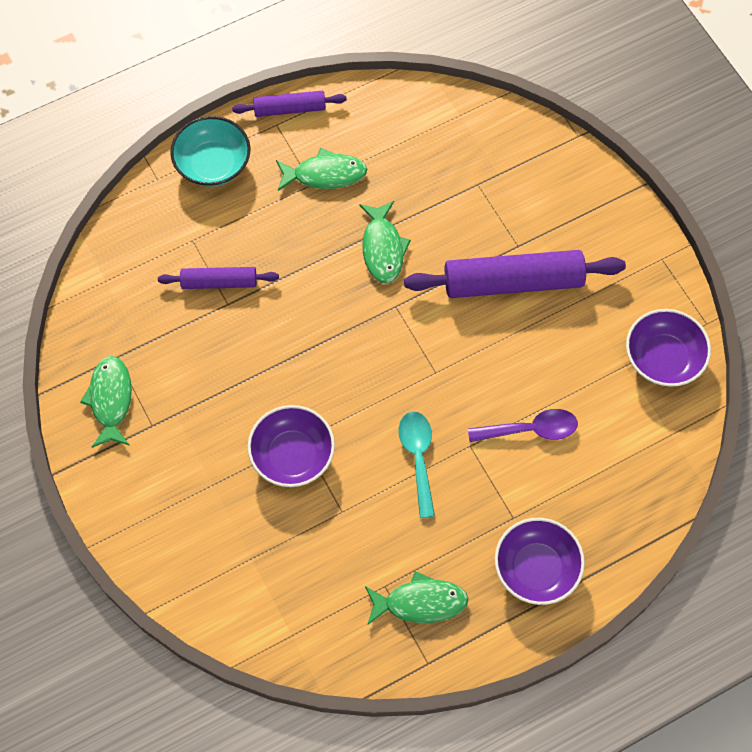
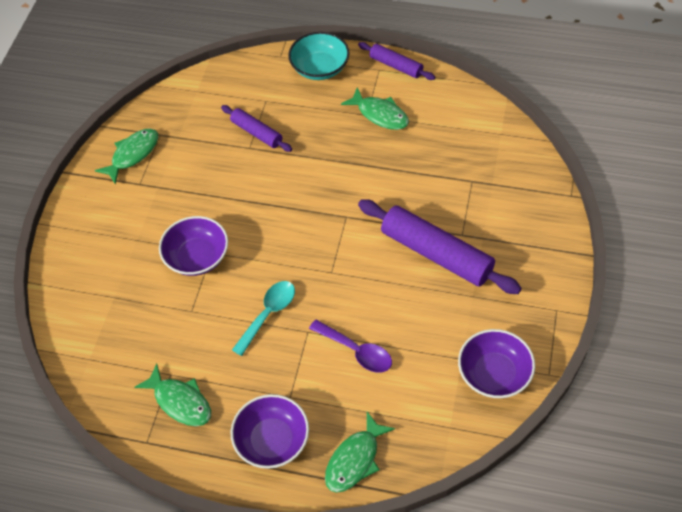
camera: 45 degrees right, 10 degrees down
green fish [359,201,411,284] -> green fish moved to [325,412,395,493]

